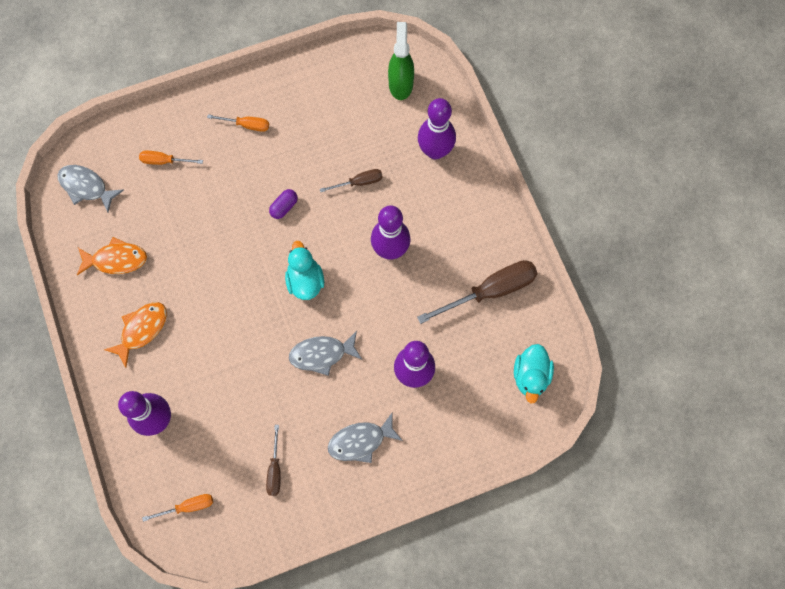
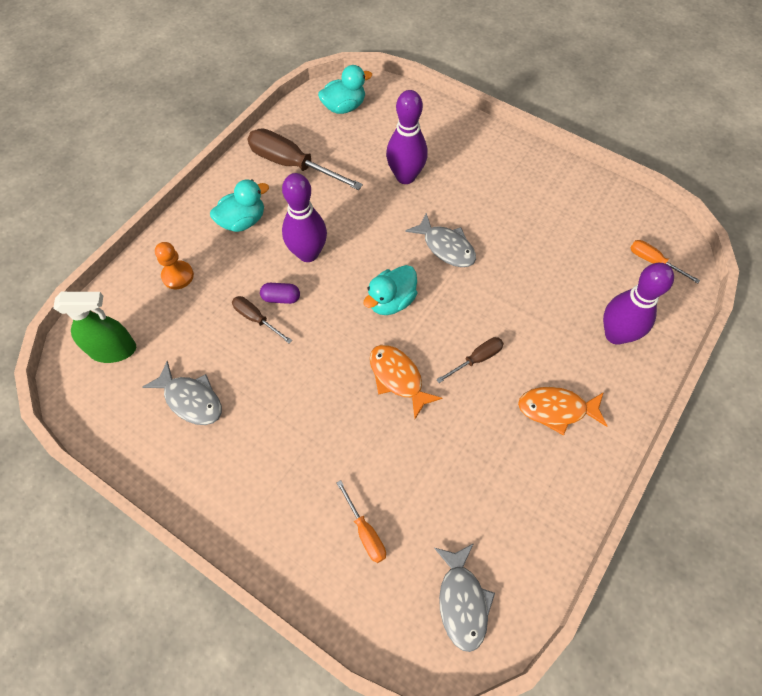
camera: 125 degrees left, 10 degrees down
orange fish [77,237,147,275] -> orange fish moved to [370,345,442,419]
orange screwdriver [207,114,269,132] -> none
brown screwdriver [266,425,281,496] -> brown screwdriver moved to [436,337,504,383]
purple capsule [269,189,298,219] -> purple capsule moved to [260,283,300,304]
grey fish [328,413,403,463] -> grey fish moved to [143,361,222,425]
green spray bottle [388,22,414,100] -> green spray bottle turned 150 degrees counterclockwise [53,292,136,363]
purple bowling pin [418,98,456,159] -> orange pawn [155,242,194,289]
none -> turquoise duck [210,179,269,232]

